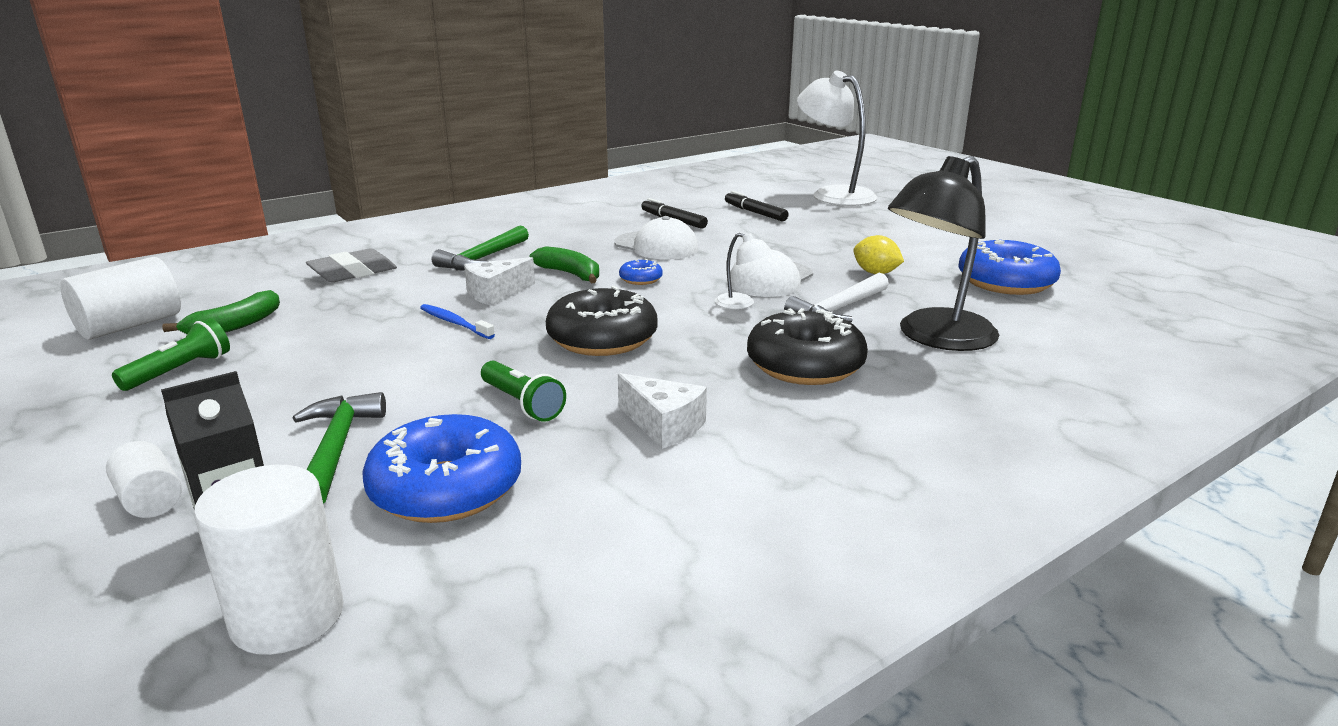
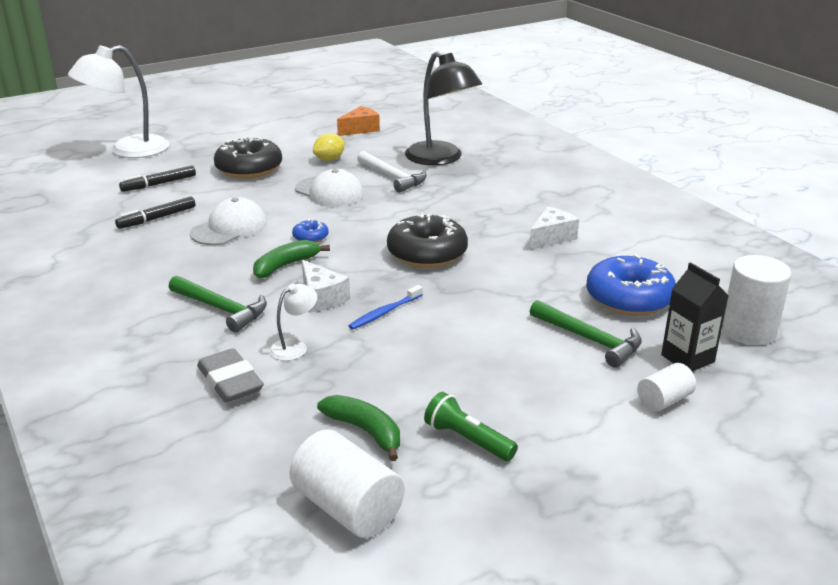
camera: 85 degrees left, 5 degrees up
green hammer [293,392,386,504] -> green hammer turned 135 degrees counterclockwise [530,300,642,368]
green flashlight [481,361,566,422] -> none
white lamp [715,233,773,309] -> white lamp moved to [269,284,317,361]
black donut [747,308,868,385] -> black donut moved to [214,136,282,179]
blue donut [958,239,1061,295] -> orange cheese [337,106,380,136]

